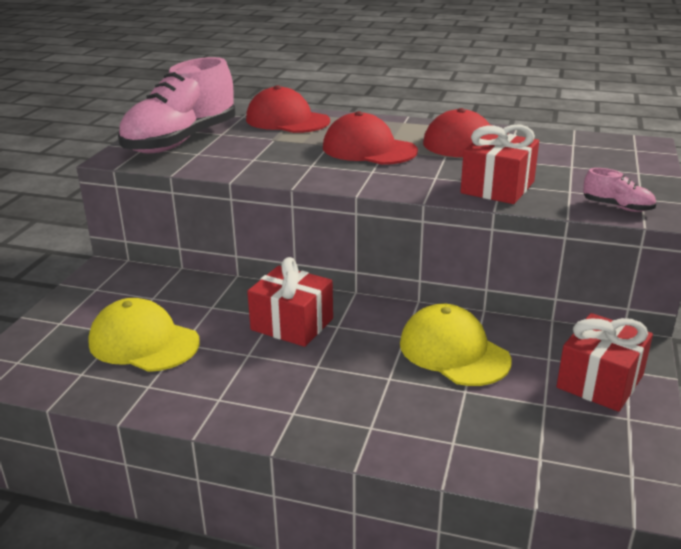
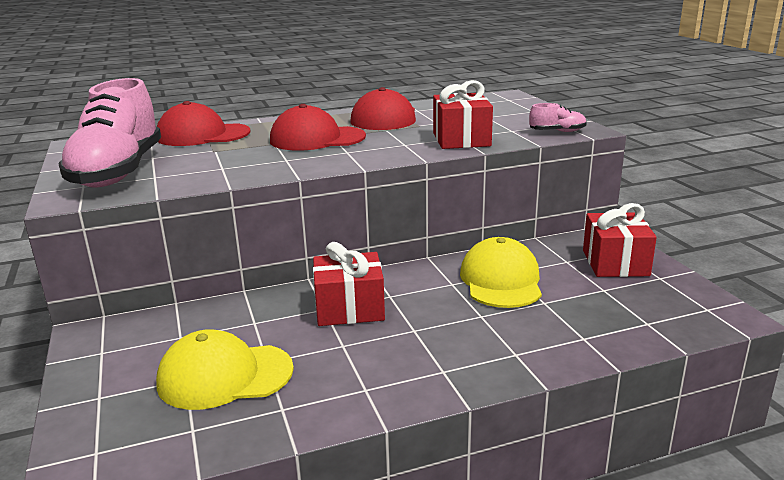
camera: 35 degrees left, 5 degrees down
yellow cap [400,304,512,386] -> yellow cap turned 75 degrees clockwise [460,237,542,308]

